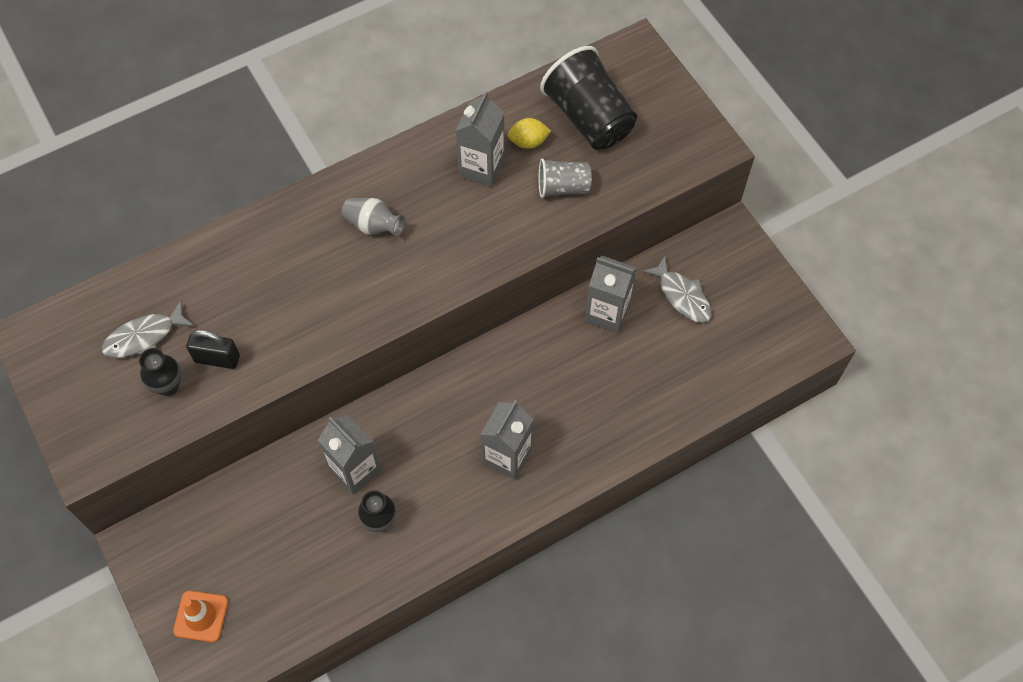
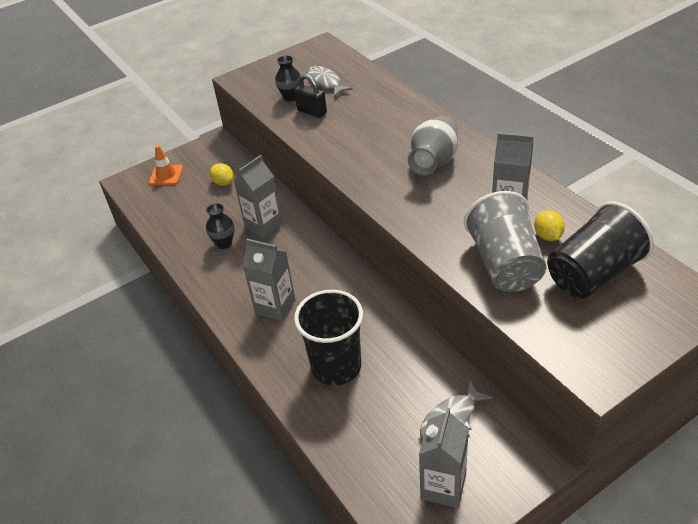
camera: 90 degrees right, 20 degrees down
black padlock [186,330,240,369] -> black padlock turned 60 degrees counterclockwise [294,74,327,118]
grey vase [342,198,405,237] -> grey vase [408,116,458,175], size x1.56
grey cup [539,158,592,198] -> grey cup [464,191,547,292], size x1.80
grey carton [585,256,637,334] -> grey carton moved to [419,407,469,508]
none -> yellow lemon [210,163,234,186]
none -> black cup [294,290,363,386]

